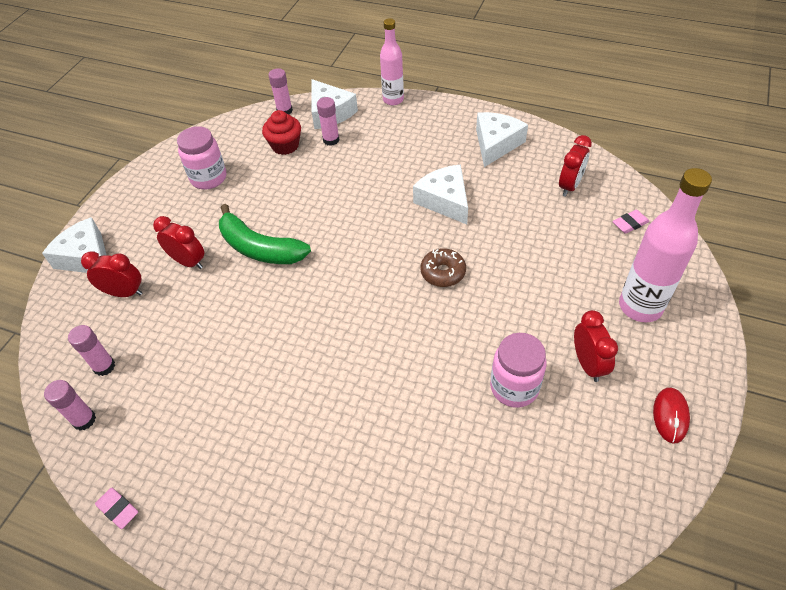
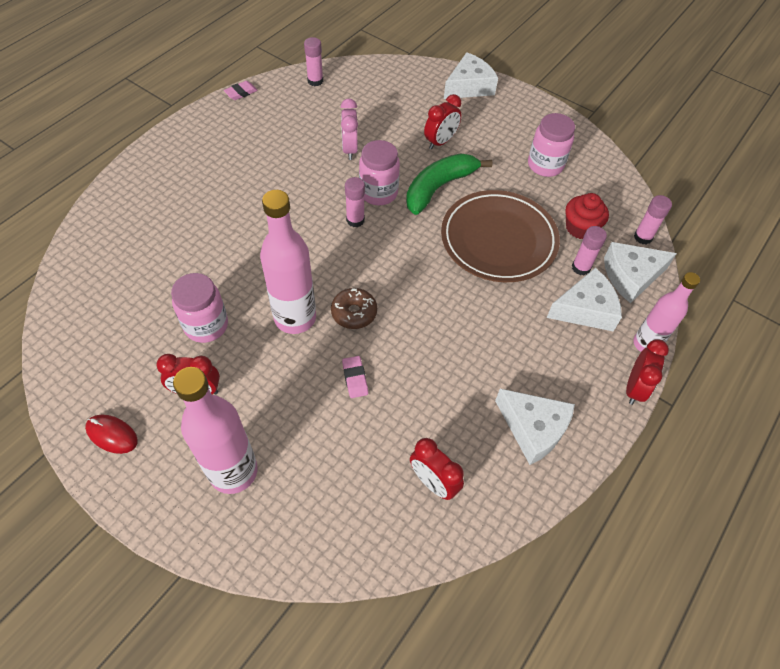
camera: 100 degrees right, 5 degrees up
pink glue stick [68,325,115,376] -> pink glue stick moved to [345,177,365,227]
red clock [81,251,142,297] -> red clock moved to [626,339,669,405]
white cheese [413,164,468,224] -> white cheese moved to [547,268,622,331]
pink eraser [612,210,650,234] -> pink eraser moved to [342,356,368,398]
none -> pink bottle [260,190,316,334]
none -> pink clock [341,98,358,160]
none -> pink jar [359,140,400,205]
none -> brown plate [441,190,560,282]

